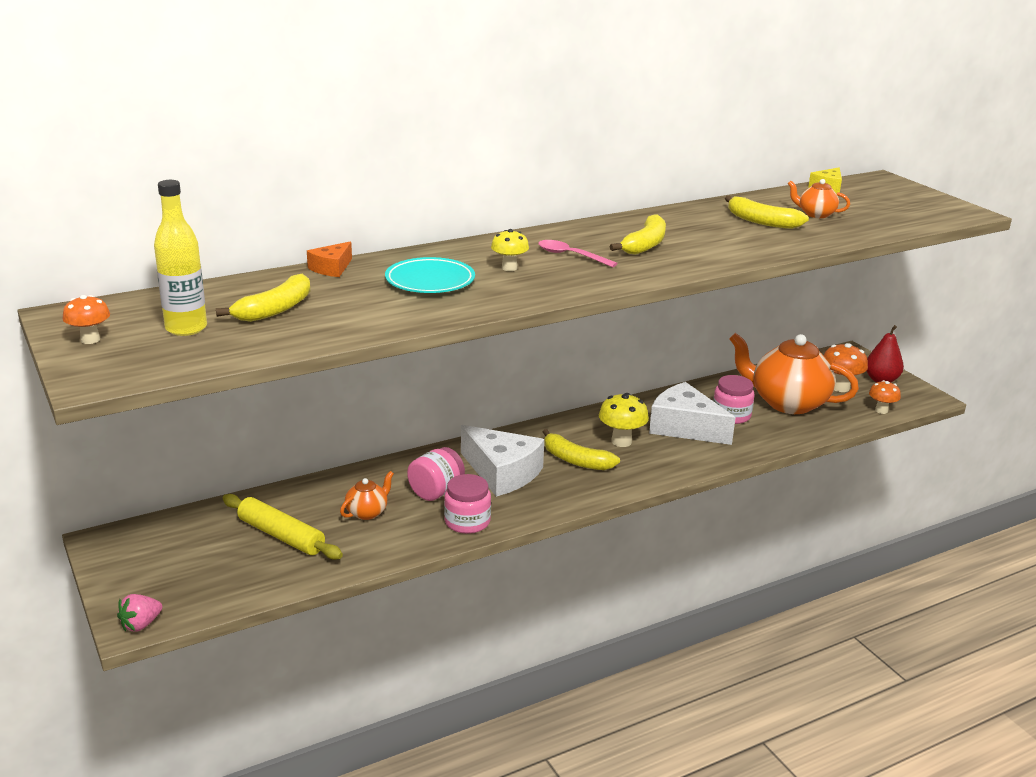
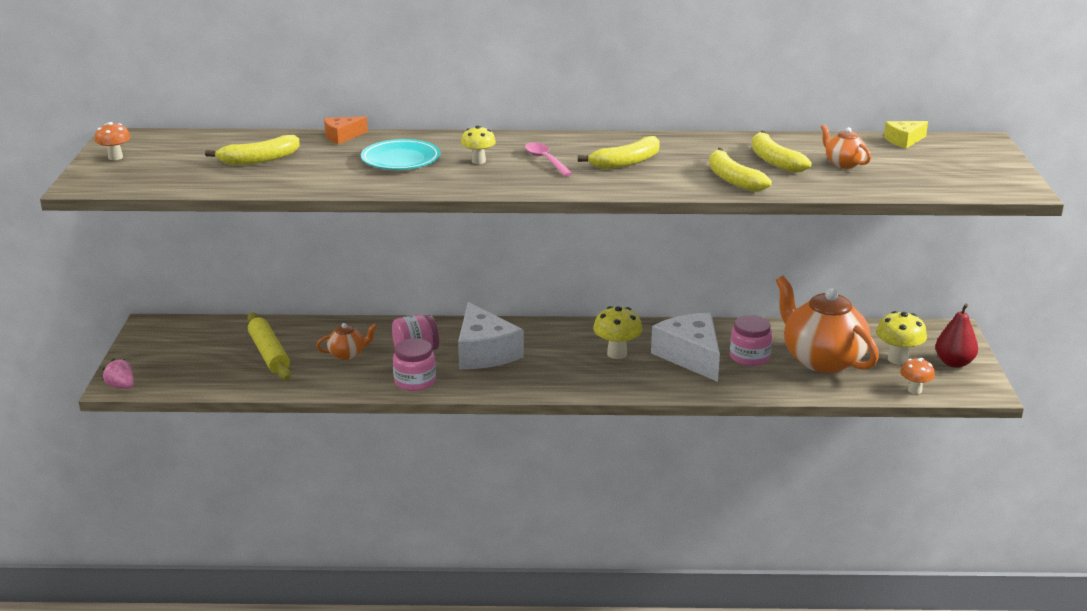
camera: 30 degrees right, 0 degrees up
pink strawberry [117,594,162,632] -> pink strawberry turned 60 degrees clockwise [102,359,134,389]
yellow bottle [154,180,207,336] -> none
yellow banana [543,429,620,470] -> yellow banana moved to [709,148,772,192]
orange mushroom [824,343,868,392] -> yellow mushroom [876,311,927,365]

